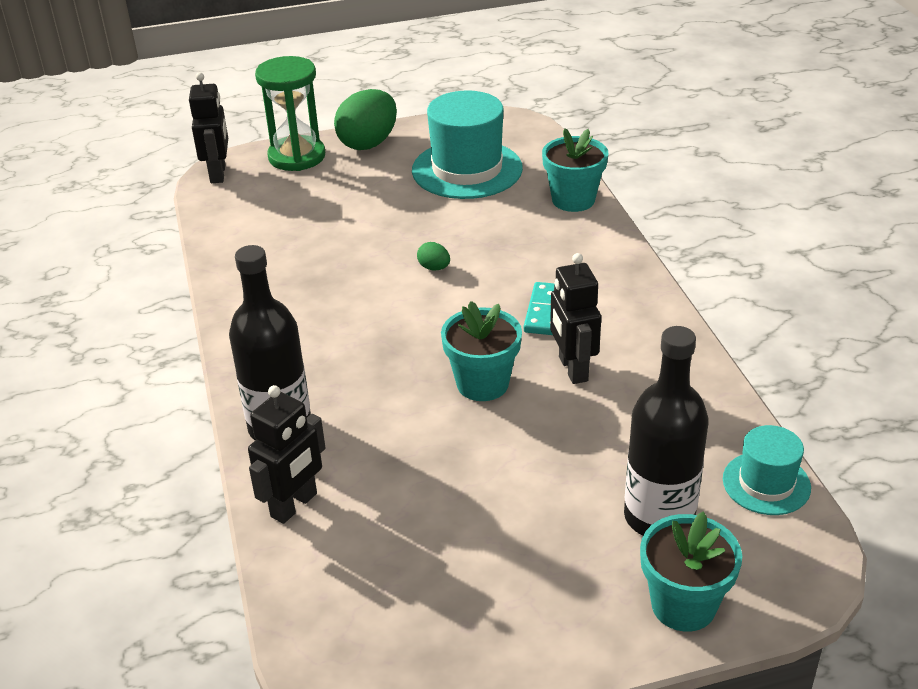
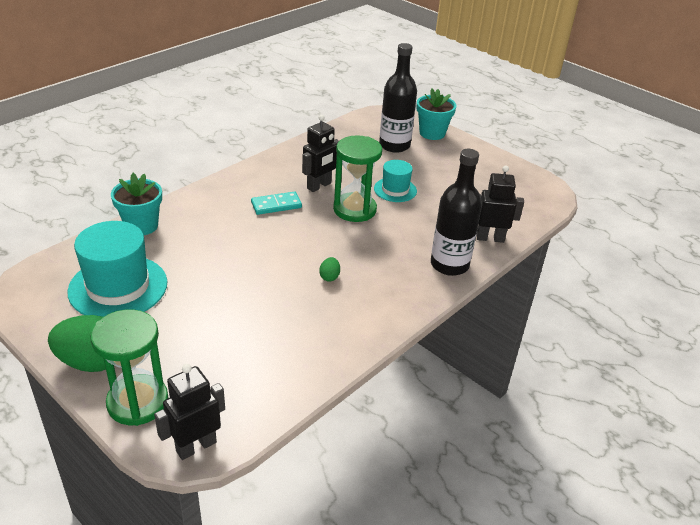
camera: 125 degrees left, 0 degrees up
green egg [417,242,450,271] -> green egg moved to [319,257,340,281]
turquoise flower pot [441,301,522,401] -> green hourglass [333,135,382,222]
turquoise hat [723,425,811,515] -> turquoise hat moved to [374,160,417,202]

